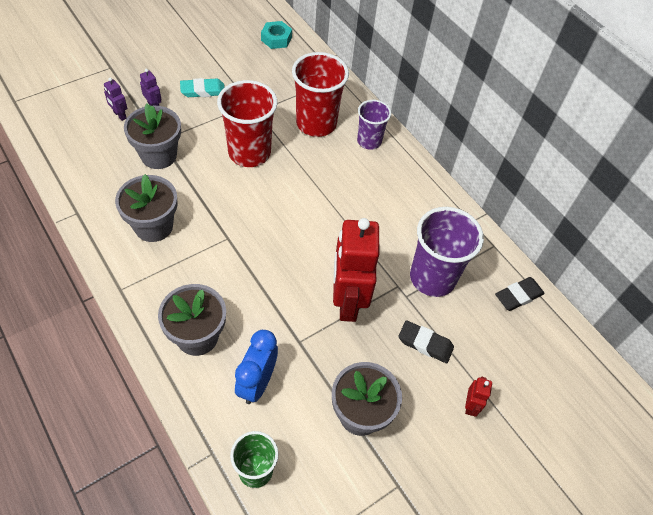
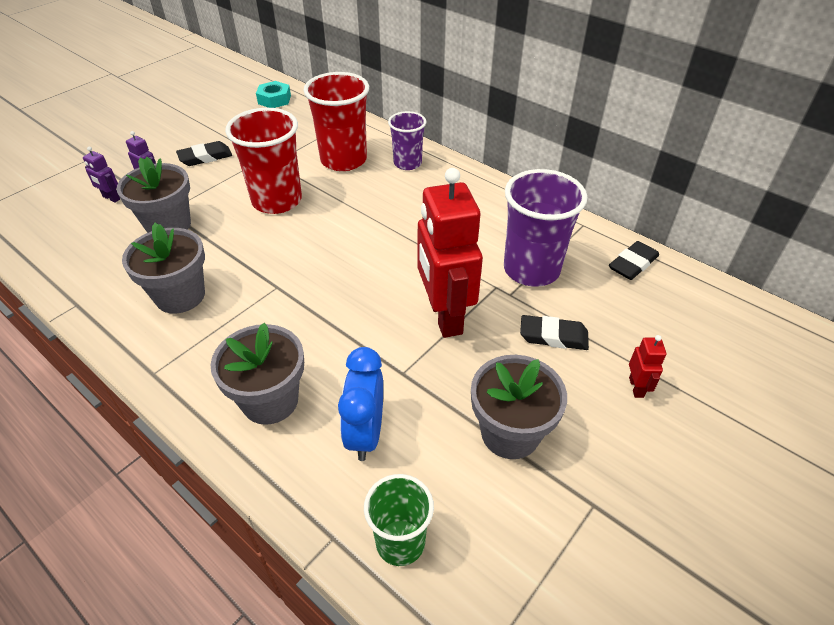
camera: 10 degrees left, 10 degrees down
turquoise eraser [180,78,225,97] -> black eraser [176,141,232,166]

